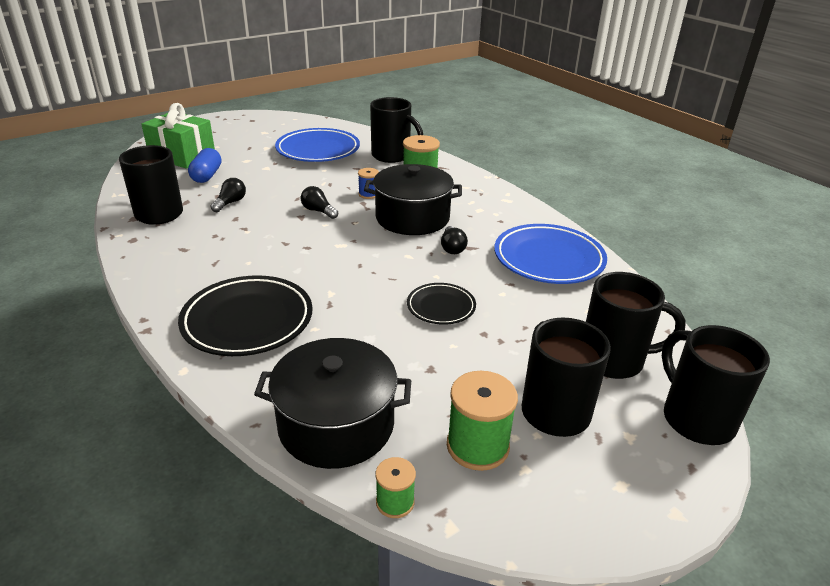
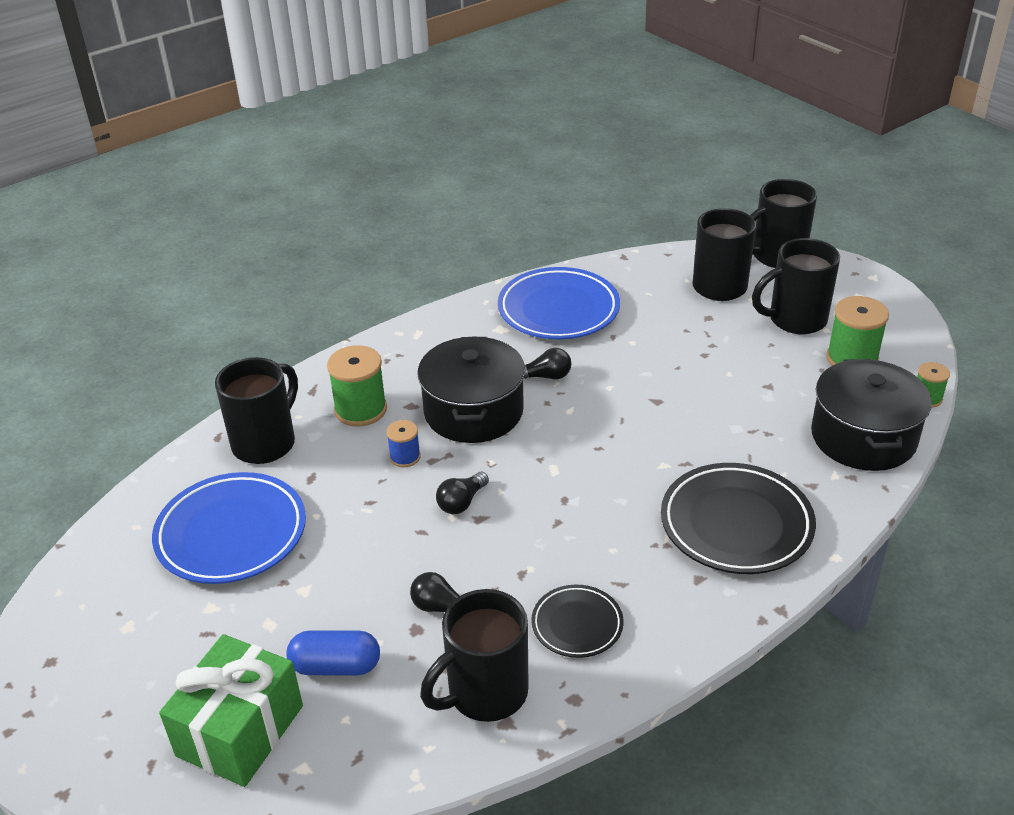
camera: 90 degrees left, 5 degrees up
black plate [407,283,476,325] -> black plate moved to [531,585,623,658]

